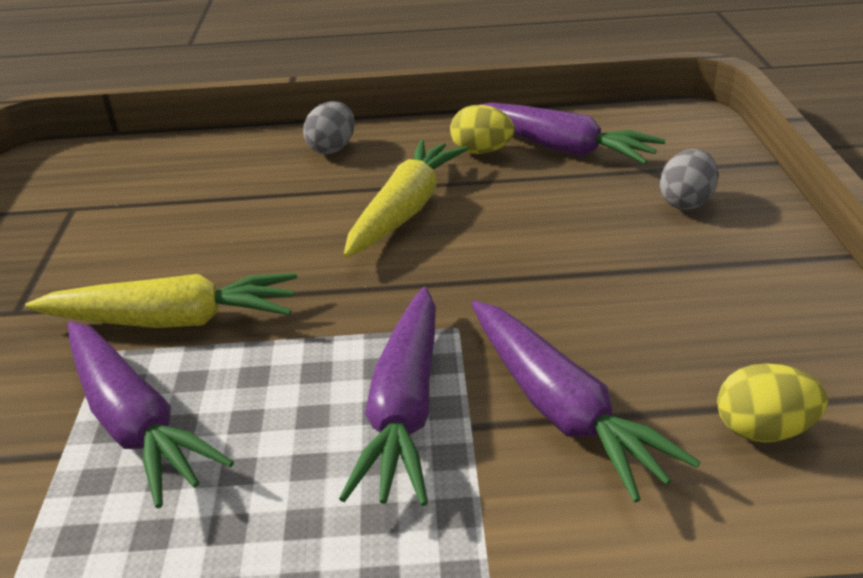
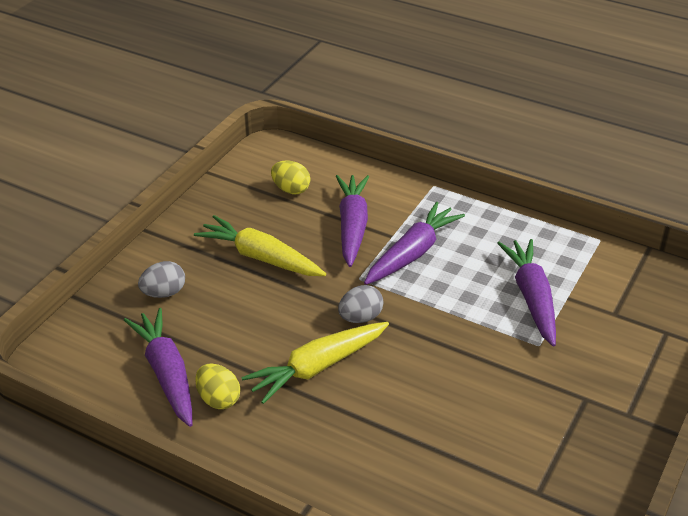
camera: 150 degrees left, 5 degrees up
yellow carrot [25,273,297,328] -> yellow carrot moved to [194,215,326,276]
grey egg [303,101,355,154] -> grey egg moved to [338,285,384,323]

